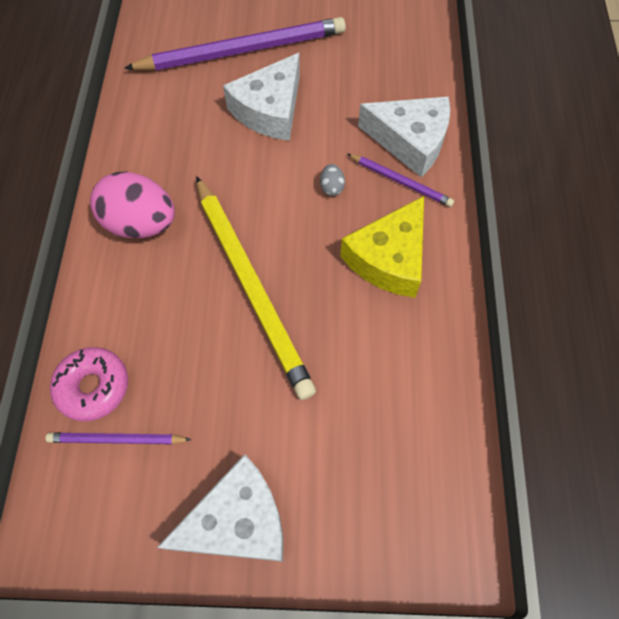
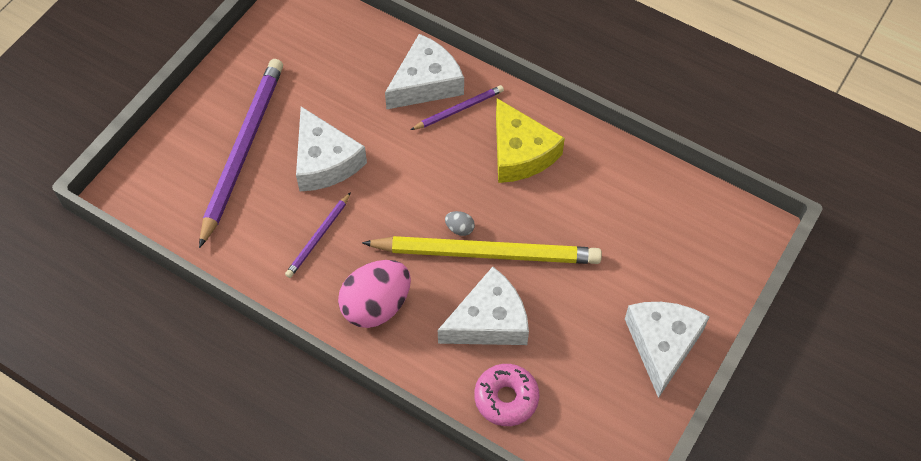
camera: 60 degrees left, 5 degrees down
purple pencil [46,433,192,444] -> purple pencil moved to [285,192,351,278]
grey egg [320,164,345,196] -> grey egg moved to [445,211,475,236]
none -> white cheese [438,267,529,345]

